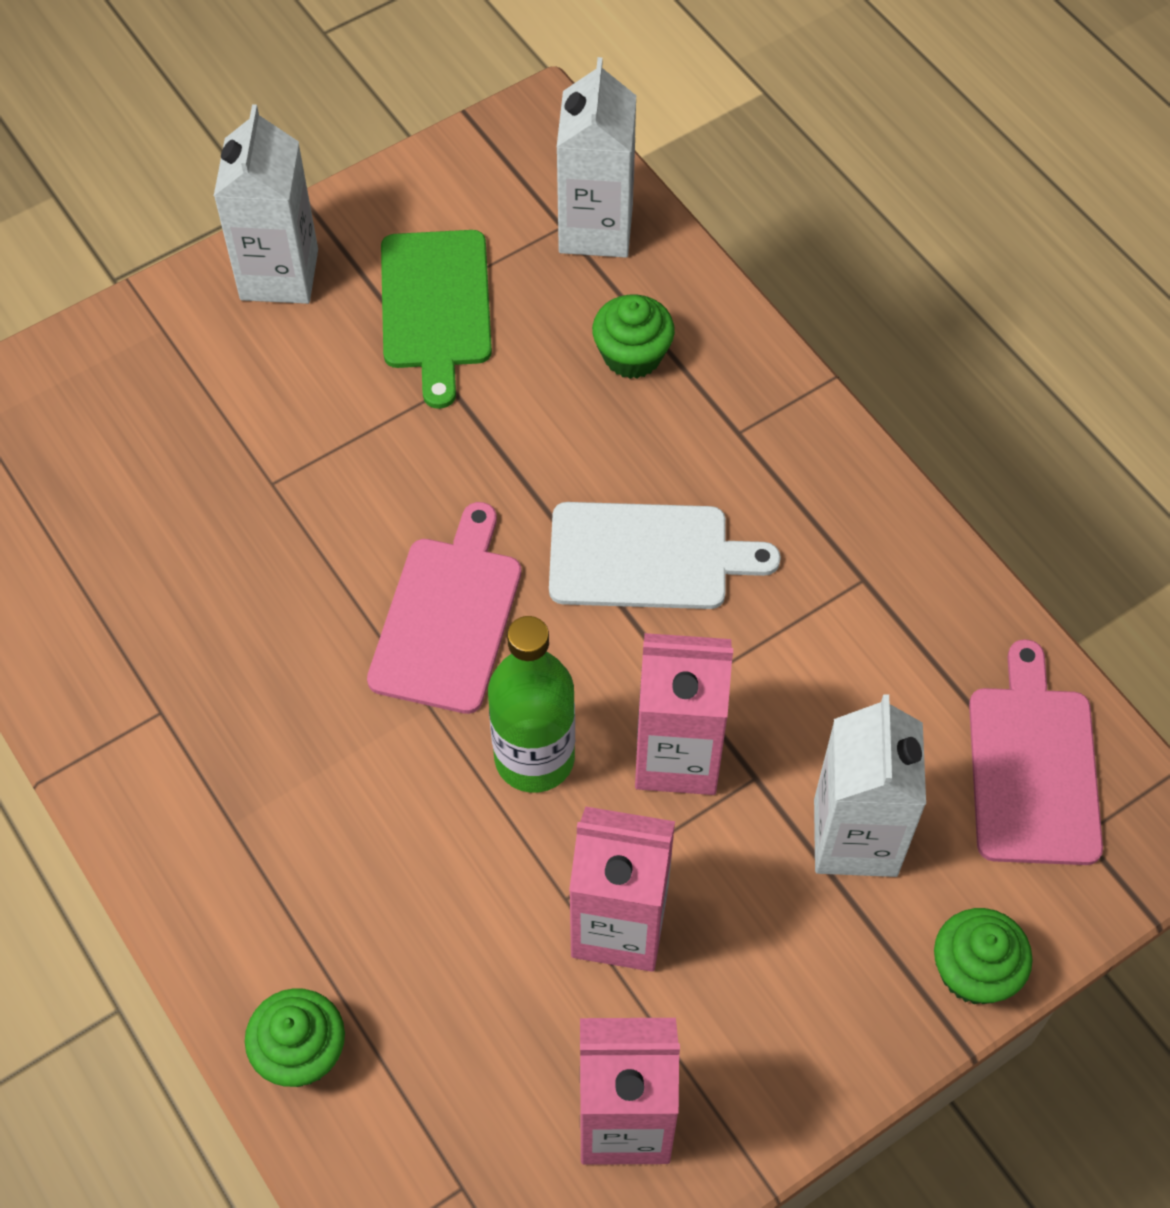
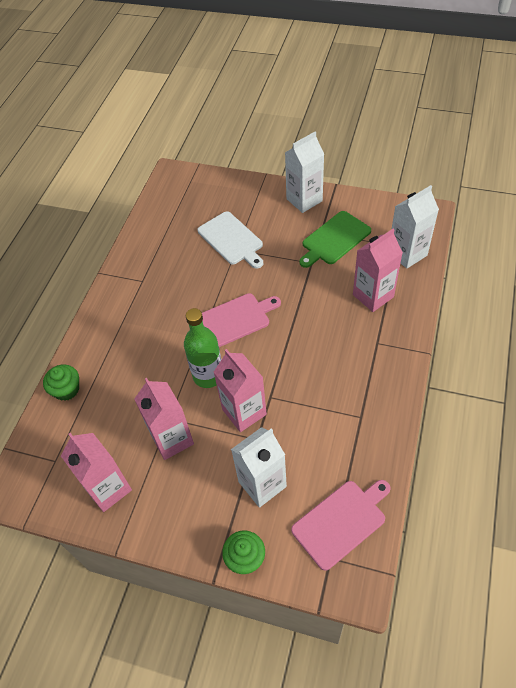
camera: 55 degrees right, 5 degrees down
white cutting board [549,502,781,609] -> white cutting board moved to [197,211,263,269]
green cupcake [592,295,675,379] -> pink carton [353,229,403,312]

